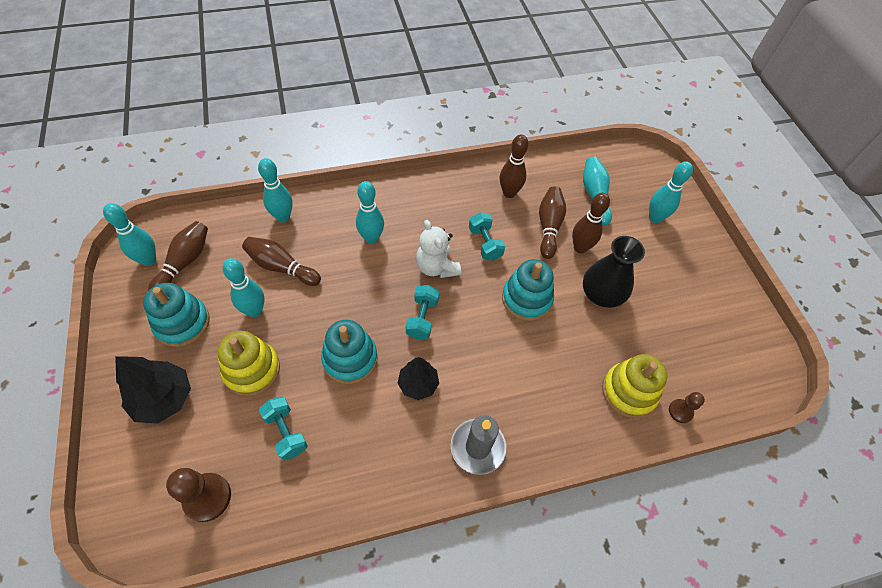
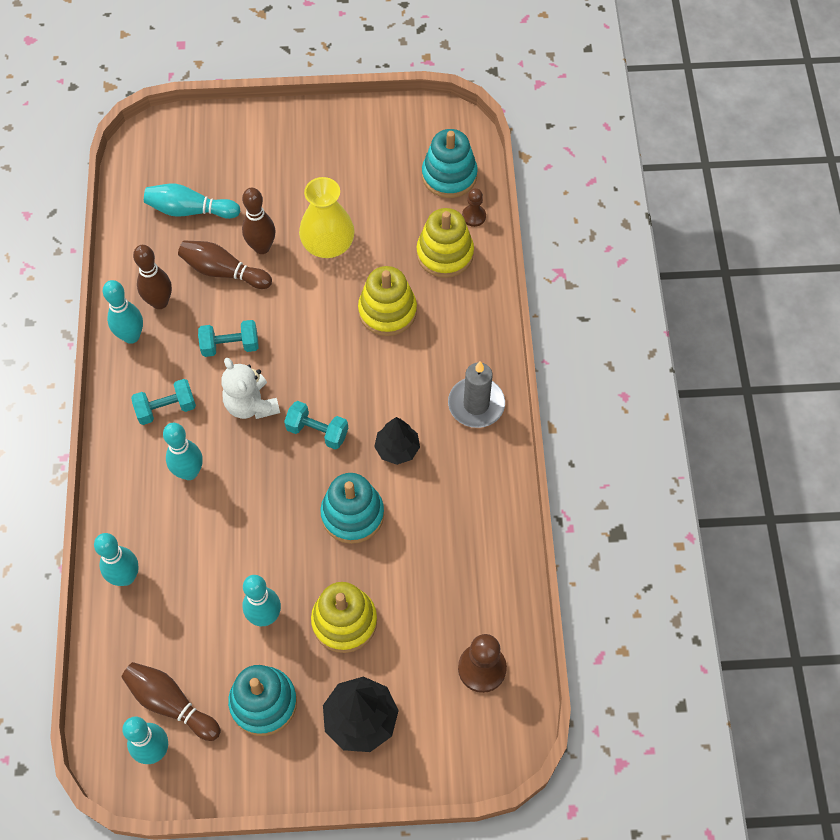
camera: 75 degrees left, 5 degrees up
brown bowling pin [242,237,321,286] -> none
turquoise dumbbell [259,396,308,460] -> turquoise dumbbell moved to [131,379,196,425]
white teddy bear [416,220,461,278] -> white teddy bear turned 75 degrees clockwise [222,358,280,419]
turquoise stacking toy [502,259,554,321] -> turquoise stacking toy moved to [422,129,478,198]
black vase [583,236,645,308] -> yellow vase [299,177,355,258]
turquoise bowling pin [649,161,693,223] -> turquoise bowling pin moved to [103,280,143,344]
none -> yellow stacking toy [358,266,417,336]

